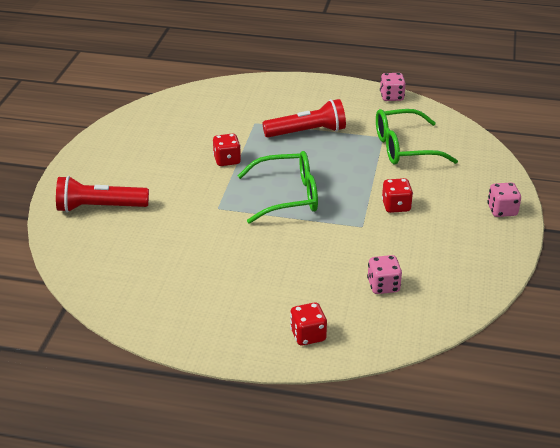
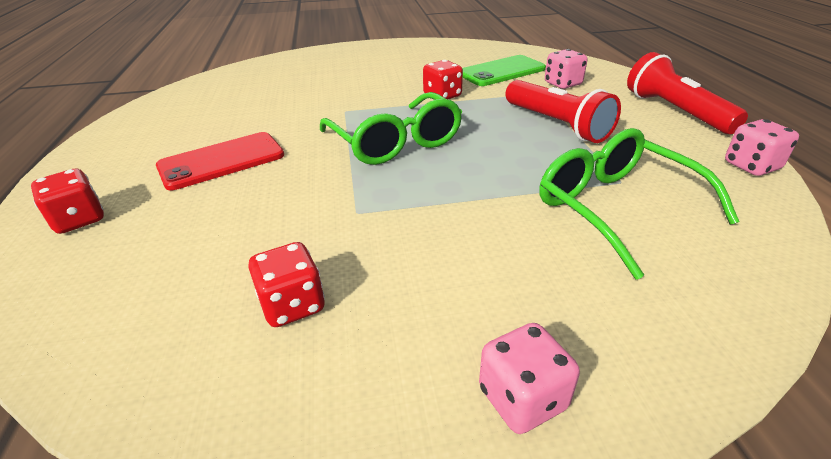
camera: 70 degrees right, 0 degrees up
red flashlight [56,176,149,212] -> red flashlight moved to [627,52,748,134]
pink dice [367,255,402,294] -> pink dice moved to [545,49,588,89]
red dice [382,178,413,213] -> red dice moved to [248,242,325,327]
none -> red phone [156,132,284,190]
none -> green phone [462,55,546,86]

